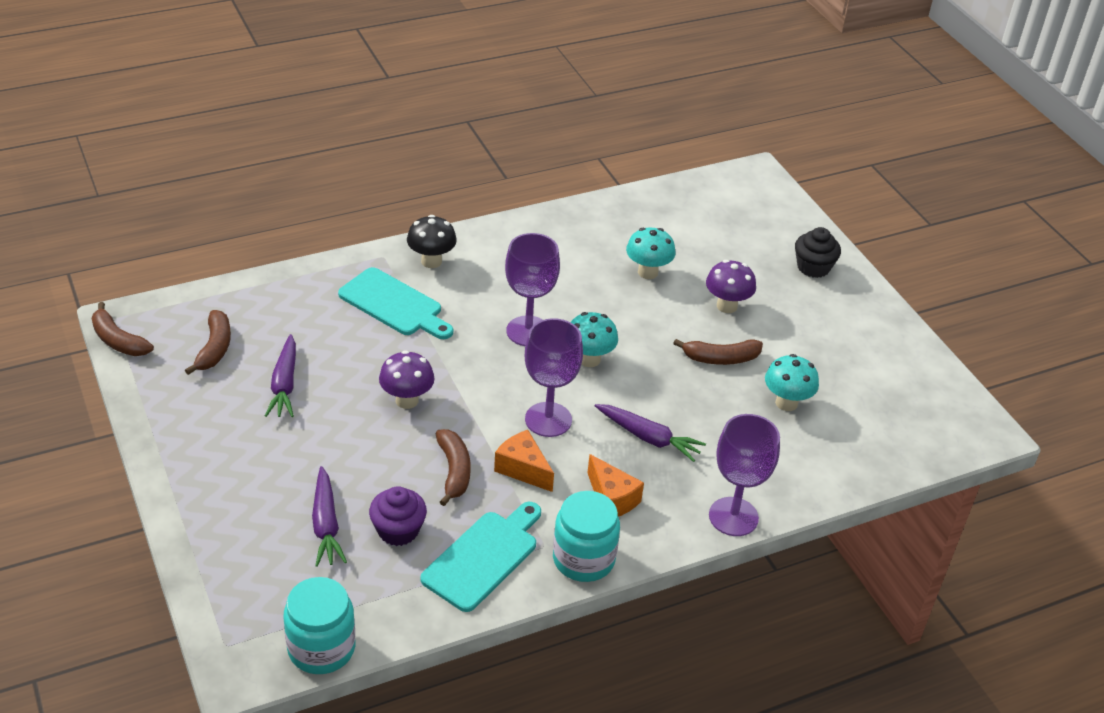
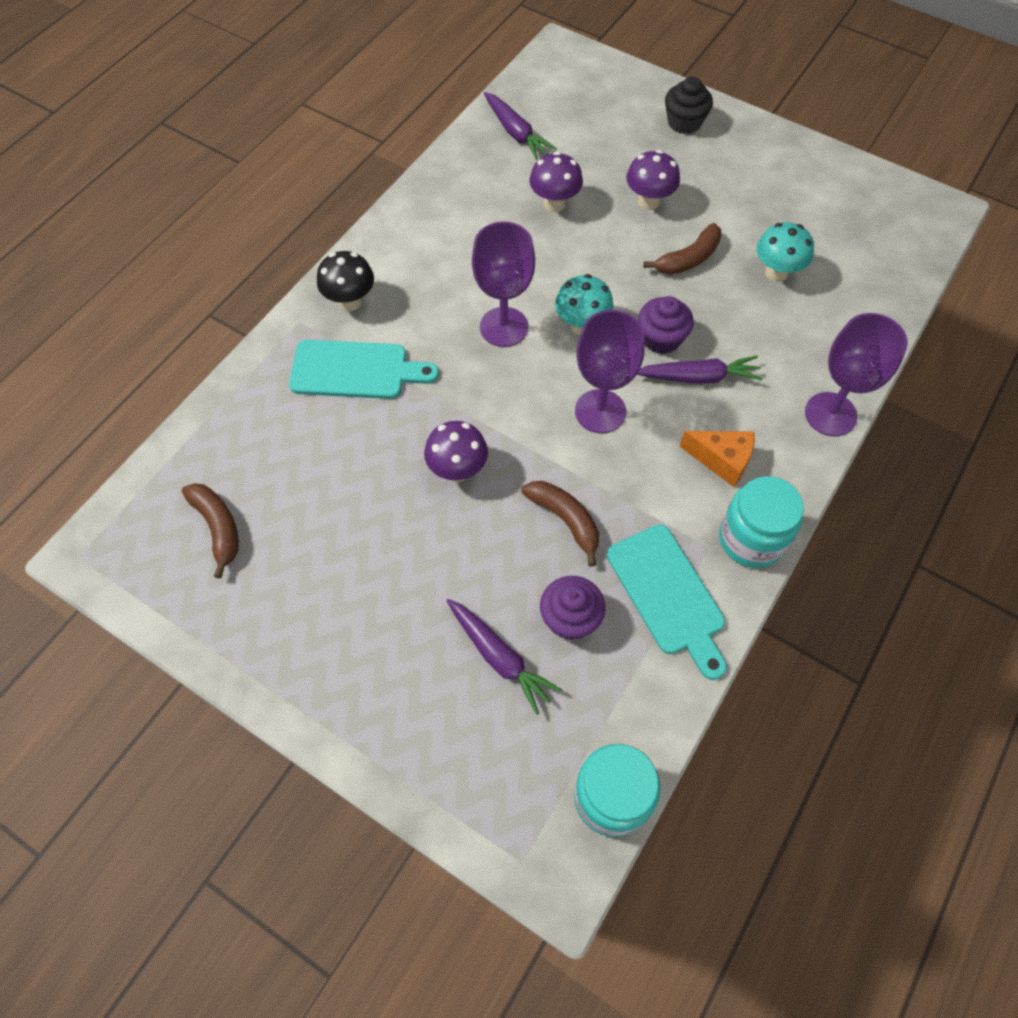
camera: 30 degrees left, 20 degrees up
brown banana [91,302,154,356] -> none
purple carrot [265,334,296,417] -> purple carrot moved to [484,92,557,160]
turquoise cutting board [421,502,541,612] -> turquoise cutting board turned 150 degrees clockwise [607,525,727,680]
orange cheese [494,430,554,492] -> none
turquoise mushroom [626,227,675,279] -> purple mushroom [529,152,583,212]
none -> purple cupcake [638,296,694,354]

